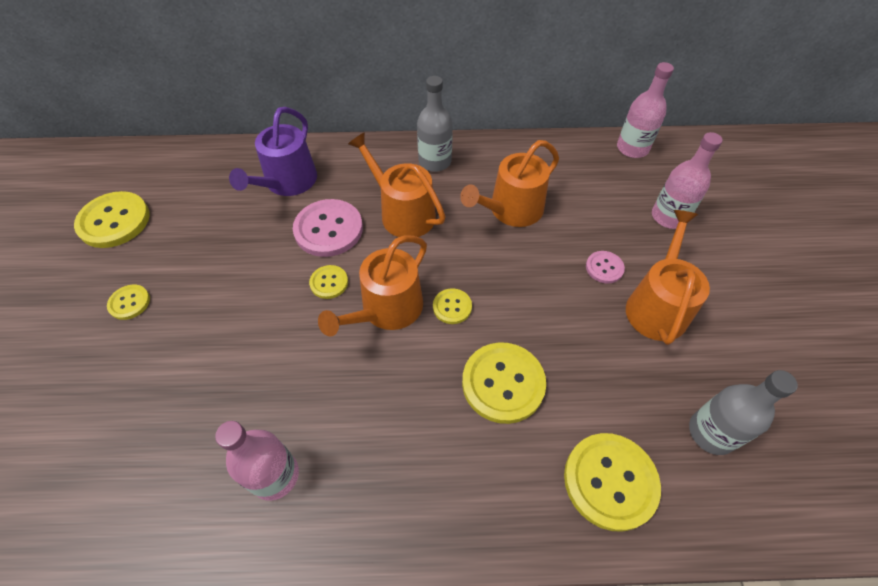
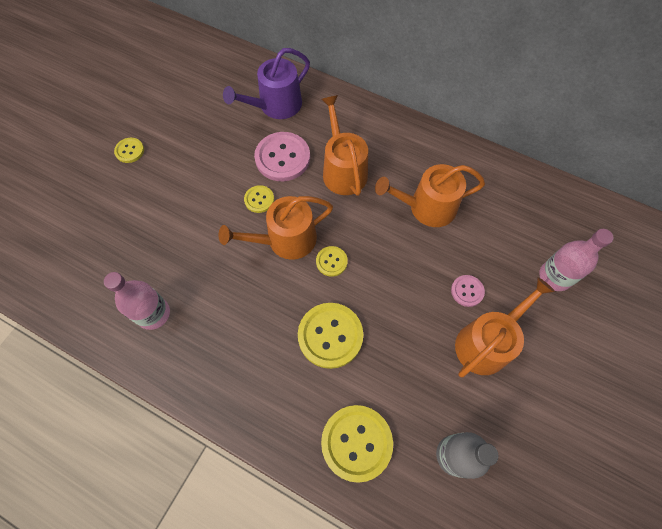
camera: 30 degrees right, 10 degrees up
yellow button [74,191,150,248] -> none
grey bottle [417,76,453,172] -> none
pink bottle [617,62,674,158] -> none

